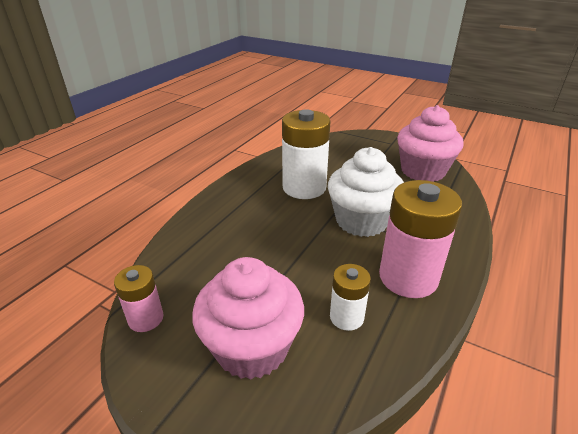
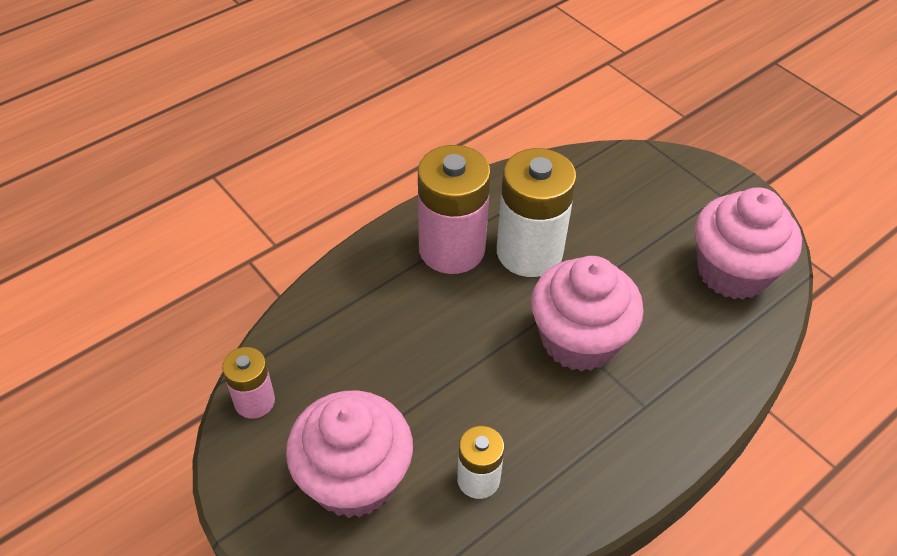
camera: 20 degrees right, 15 degrees up
white cupcake [328,147,404,237] -> pink cupcake [531,256,644,371]
pink battery [379,180,462,298] -> pink battery moved to [418,145,491,274]

